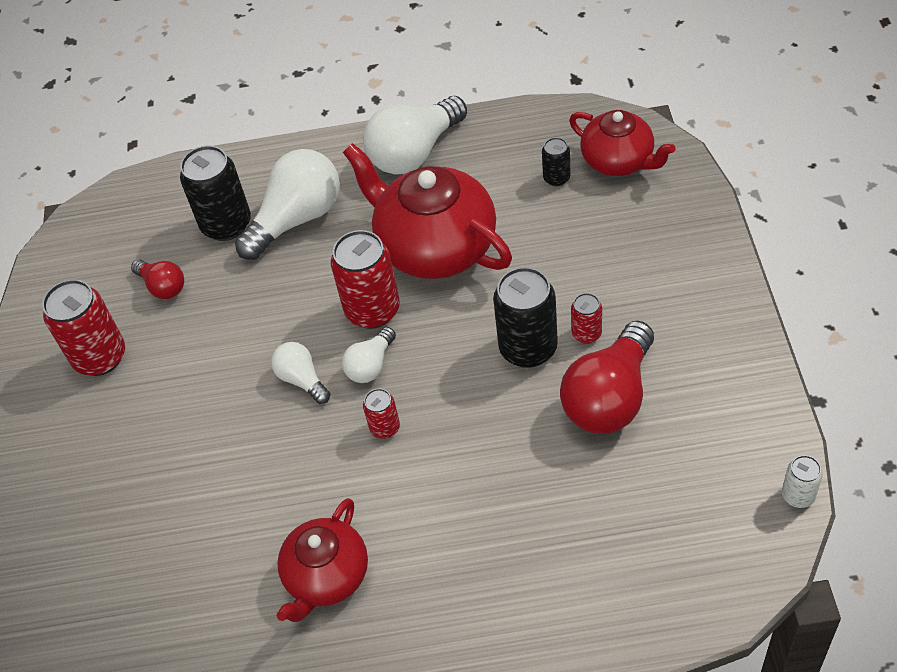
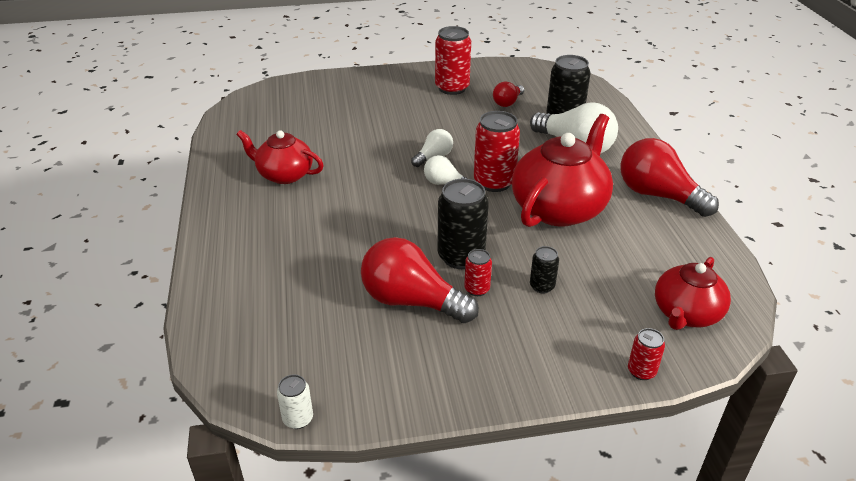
camera: 80 degrees right, 15 degrees down
white light bulb [363,96,467,175] -> red light bulb [620,138,719,217]
red can [363,388,400,439] -> red can moved to [628,328,665,380]
black can [542,137,571,187] -> black can moved to [530,246,559,293]

